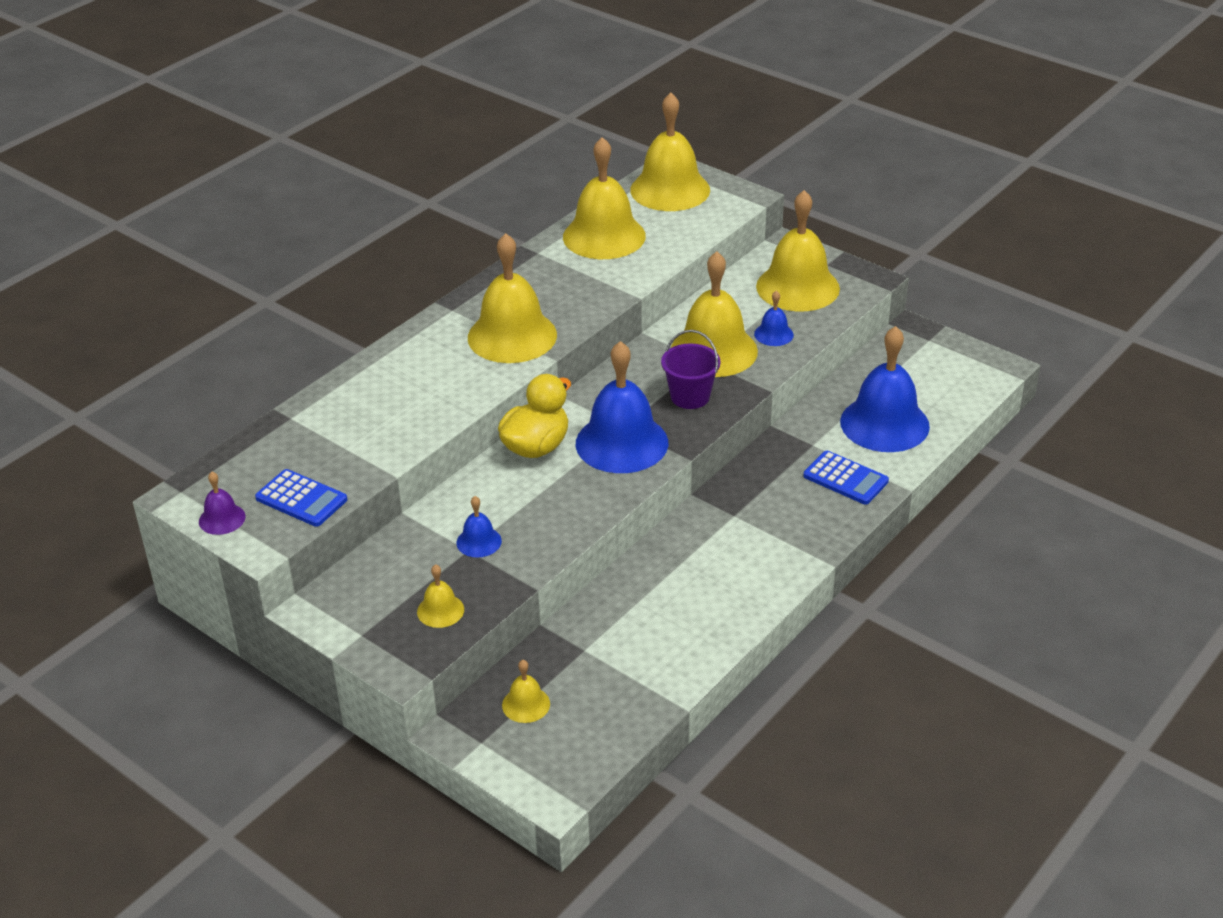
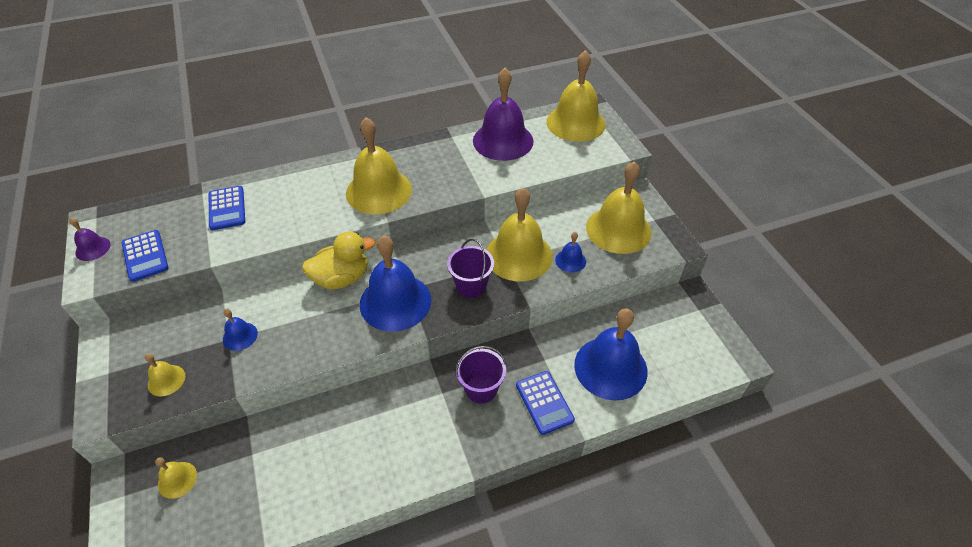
camera: 30 degrees right, 10 degrees up
yellow bell [563,137,646,259] -> purple bell [473,68,534,161]
none -> blue calculator [209,186,245,230]
none -> purple bucket [456,346,506,404]

